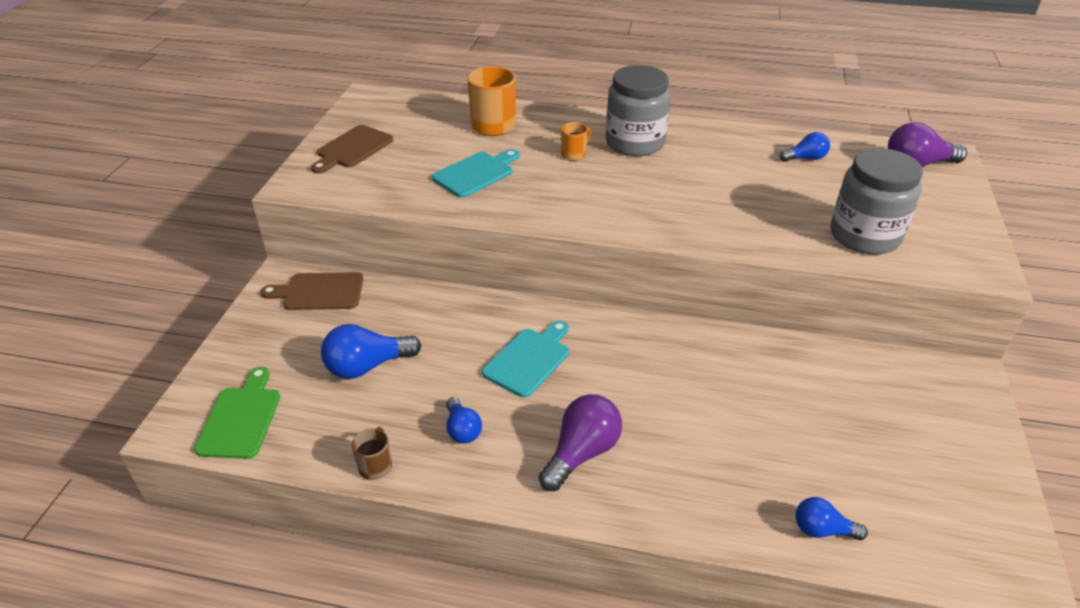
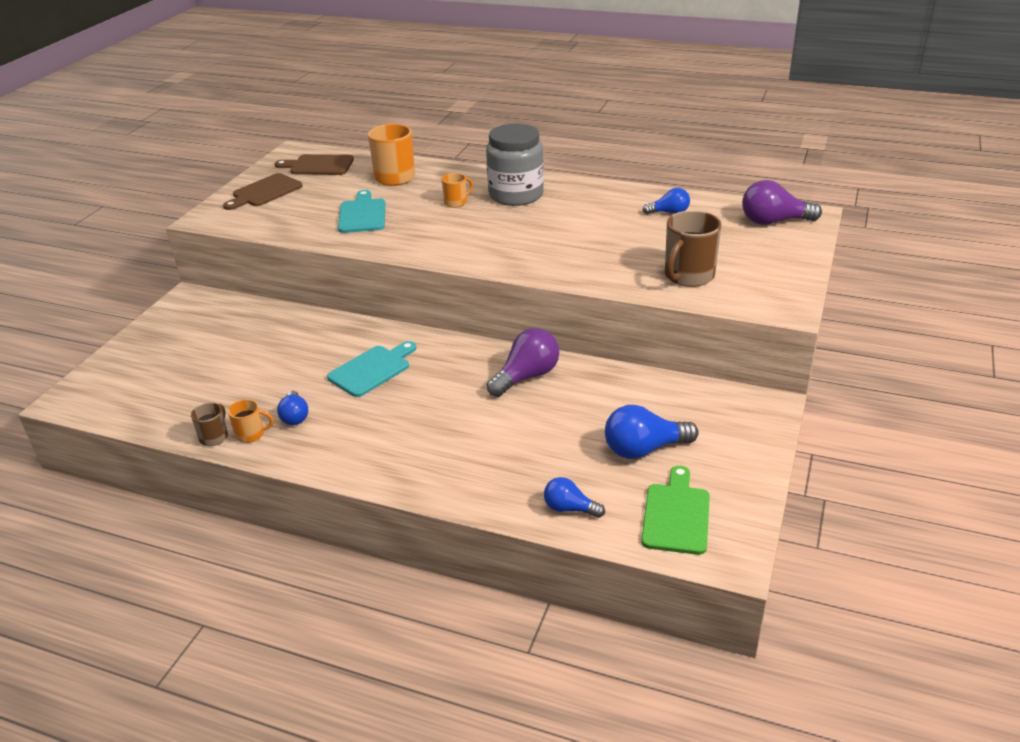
camera: 10 degrees right, 5 degrees down
green cutting board [194,367,280,459] -> green cutting board moved to [641,466,710,555]
brown cutting board [260,272,363,310] -> brown cutting board moved to [275,154,354,175]
blue light bulb [321,324,421,379] -> blue light bulb moved to [605,405,698,459]
turquoise cutting board [432,149,520,198] -> turquoise cutting board turned 60 degrees counterclockwise [338,190,385,233]
purple light bulb [539,394,622,491] -> purple light bulb moved to [487,328,559,397]
grey jar [831,148,923,255] -> brown mug [665,211,722,287]
none -> orange mug [228,399,274,443]

